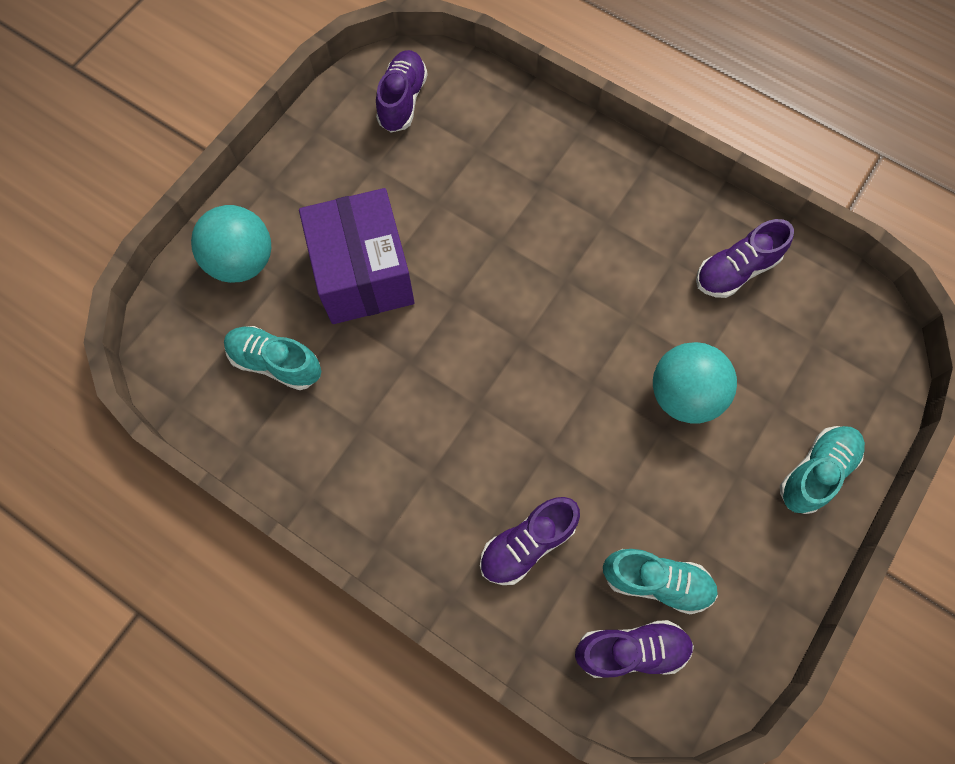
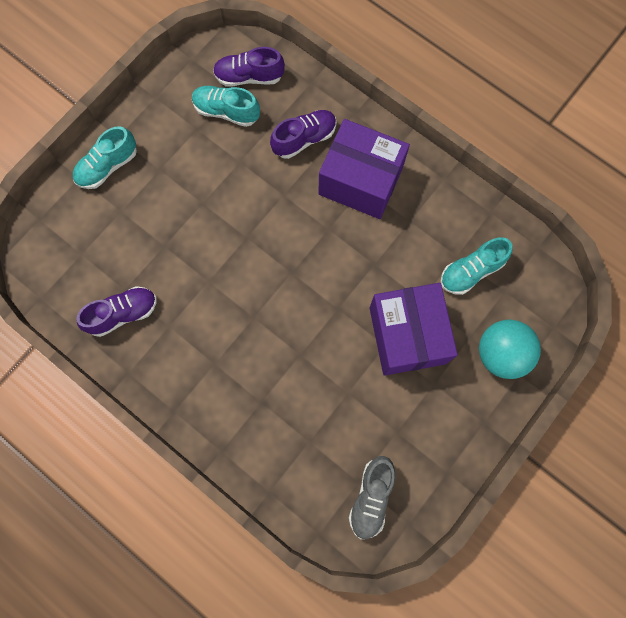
camera: 175 degrees left, 5 degrees up
turquoise shoe [224,326,321,390] -> turquoise shoe turned 120 degrees clockwise [440,237,512,295]
purple shoe [376,50,428,132] -> grey shoe [349,456,395,539]
turquoise ball [653,342,737,424] -> none
none -> purple box [318,119,410,219]

